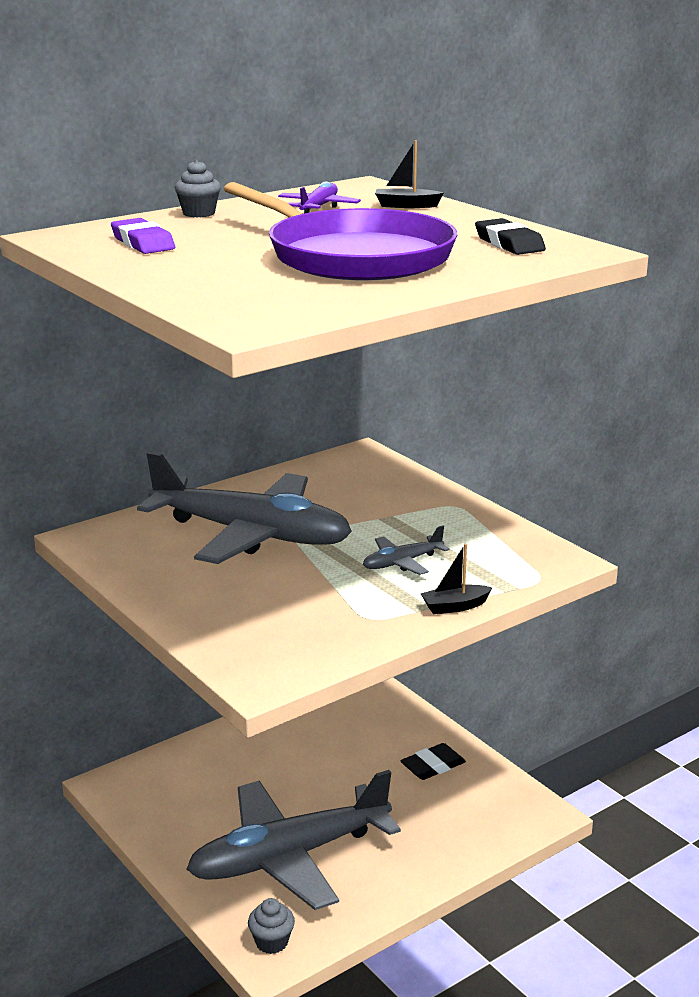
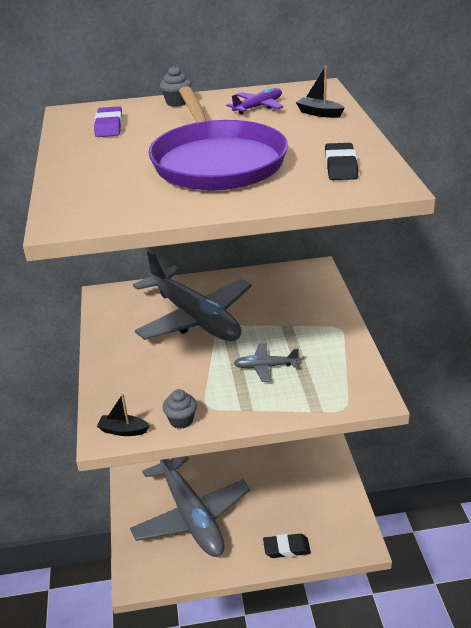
camera: 30 degrees right, 10 degrees up
grey plane [186,770,401,910] -> grey plane turned 120 degrees counterclockwise [130,456,250,557]
grey cupcake [248,898,295,954] -> grey cupcake moved to [163,389,197,429]
black eraser [400,743,466,780] -> black eraser moved to [263,534,311,558]
black boat [421,544,492,614] -> black boat moved to [97,394,150,436]

